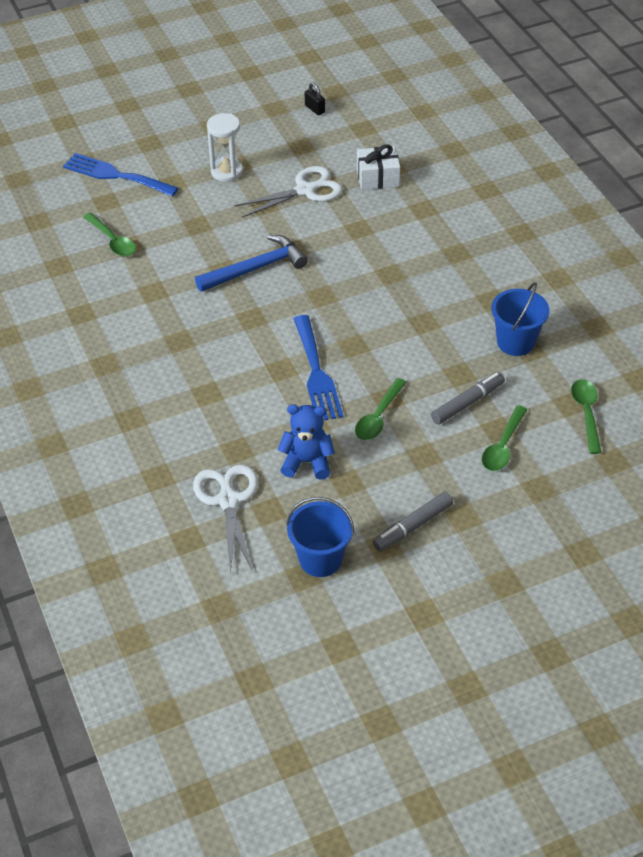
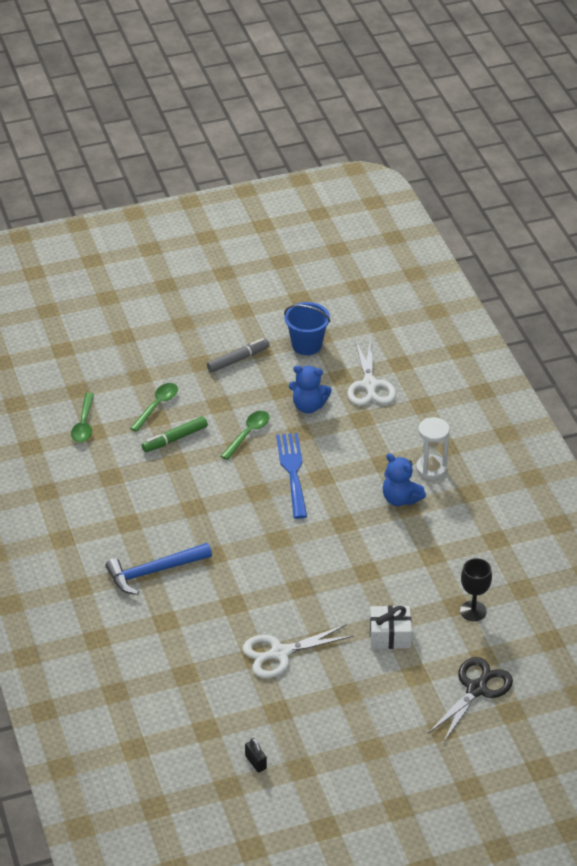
camera: 175 degrees left, 5 degrees down
blue fork [63,153,179,197] -> black scissors [428,657,513,743]
green spoon [83,212,136,257] -> black goblet [460,558,492,621]
blue hammer [195,235,308,292] -> blue hammer moved to [105,543,212,595]
white hourglass [207,113,243,182] -> white hourglass moved to [416,417,450,479]
white gift [357,144,400,190] -> white gift moved to [370,605,412,649]
grey marker [431,372,505,425] -> green marker [142,416,208,452]
blue bucket [491,282,550,356] -> none
none -> blue teddy bear [382,453,426,506]

